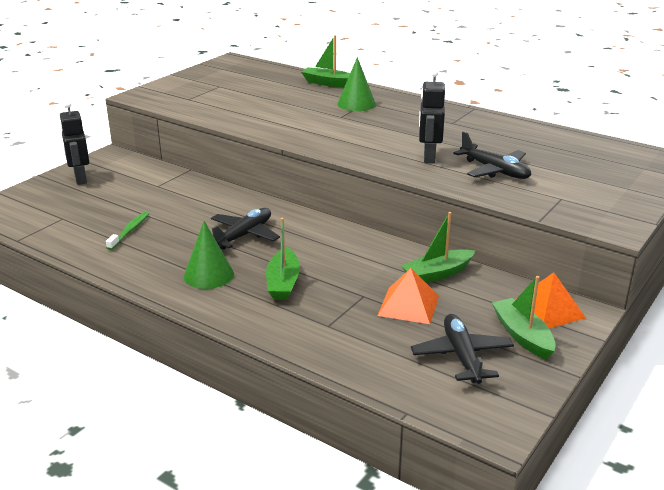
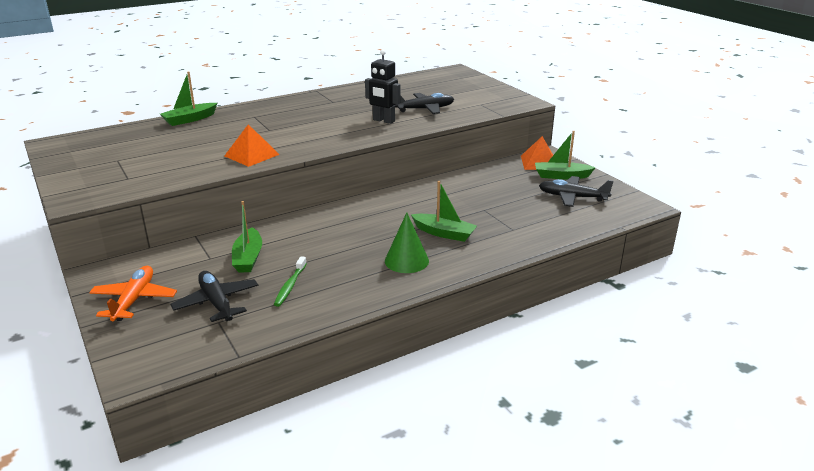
camera: 65 degrees left, 0 degrees up
black robot [59,101,89,185] -> orange plane [89,266,177,321]
green toothbrush [106,211,149,250] -> green toothbrush turned 120 degrees counterclockwise [274,256,307,307]
black plane [211,208,280,250] -> black plane moved to [170,271,258,322]
green cone [337,57,376,111] -> none
orange pyramid [378,268,439,324] -> orange pyramid moved to [224,124,280,167]
green boat [401,212,476,283] -> green boat moved to [232,201,262,273]

